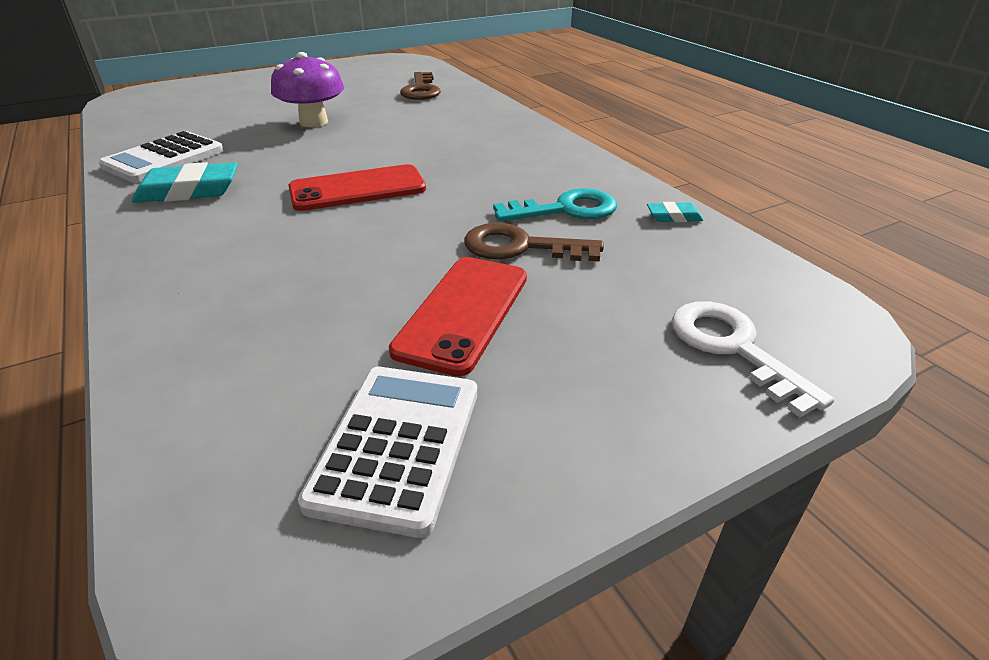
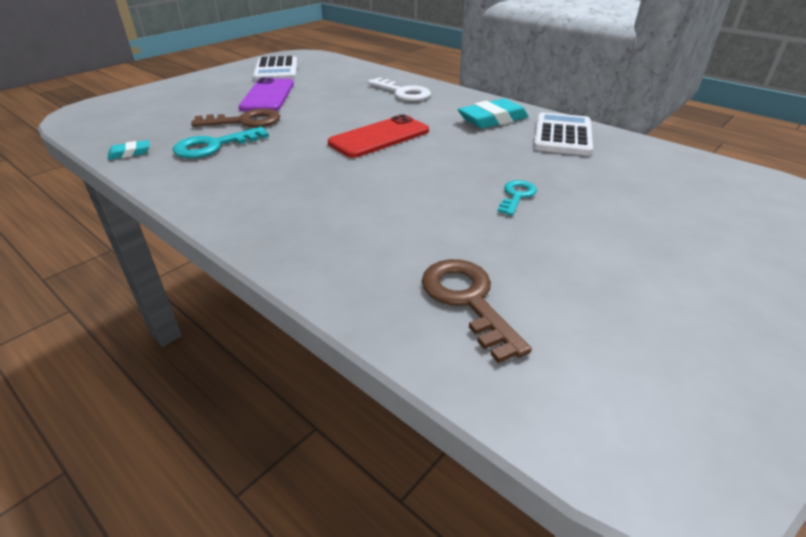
camera: 160 degrees right, 0 degrees up
purple mushroom [271,52,344,127] -> turquoise key [498,180,537,216]
red phone [389,257,527,377] -> purple phone [239,78,294,111]
white key [672,301,834,417] -> white key moved to [367,77,431,101]

